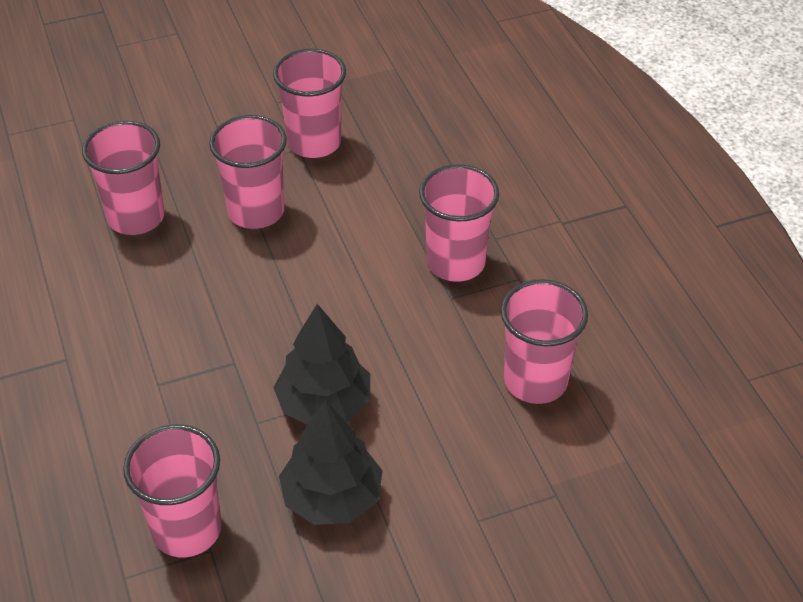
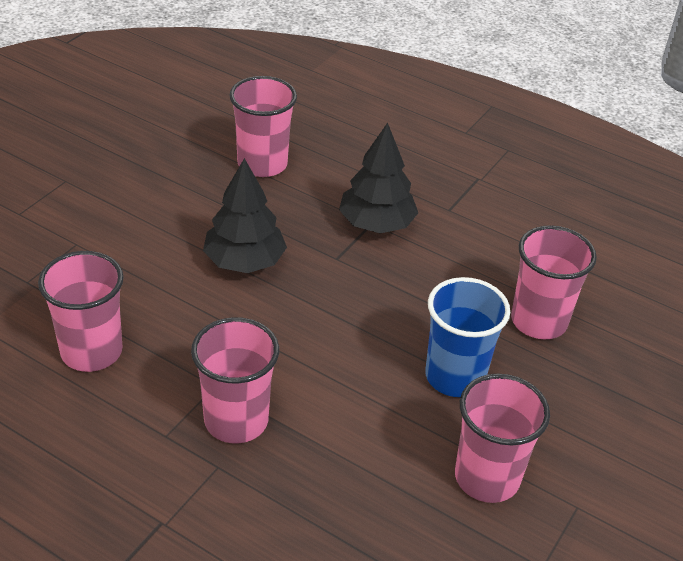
camera: 140 degrees right, 5 degrees down
pink cup [209,115,287,229] -> blue cup [425,277,510,397]
black tree [279,400,383,525] -> black tree moved to [339,123,418,233]

